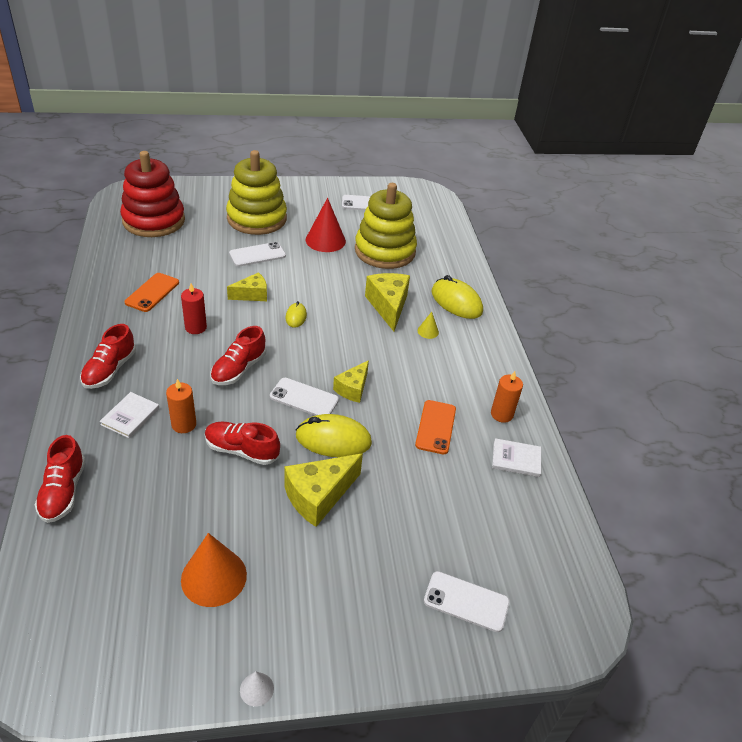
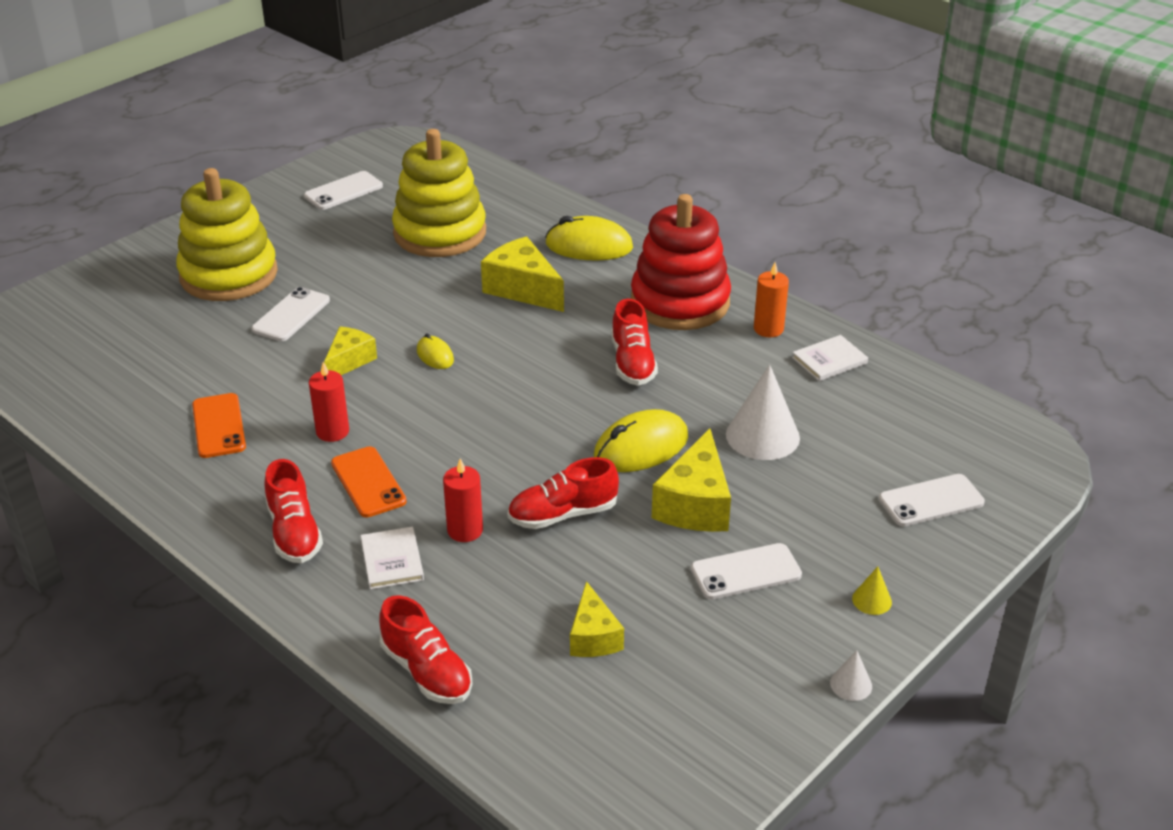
camera: 35 degrees left, 5 degrees down
red stacking toy [120,151,185,237] -> red stacking toy moved to [631,194,731,330]
orange candle [166,379,196,433] -> red candle [443,459,483,542]
orange cone [181,533,247,607] -> none
red shoe [210,326,266,385] -> red shoe moved to [611,299,658,386]
white phone [270,378,339,416] -> white phone moved to [691,543,802,599]
red cone [306,198,346,252] -> none
yellow cheese [333,360,369,403] -> yellow cheese moved to [570,581,624,657]
orange phone [415,400,456,454] -> orange phone moved to [331,446,407,517]
yellow cone [418,312,439,339] -> yellow cone moved to [852,567,892,615]
none -> white cone [726,364,800,460]

